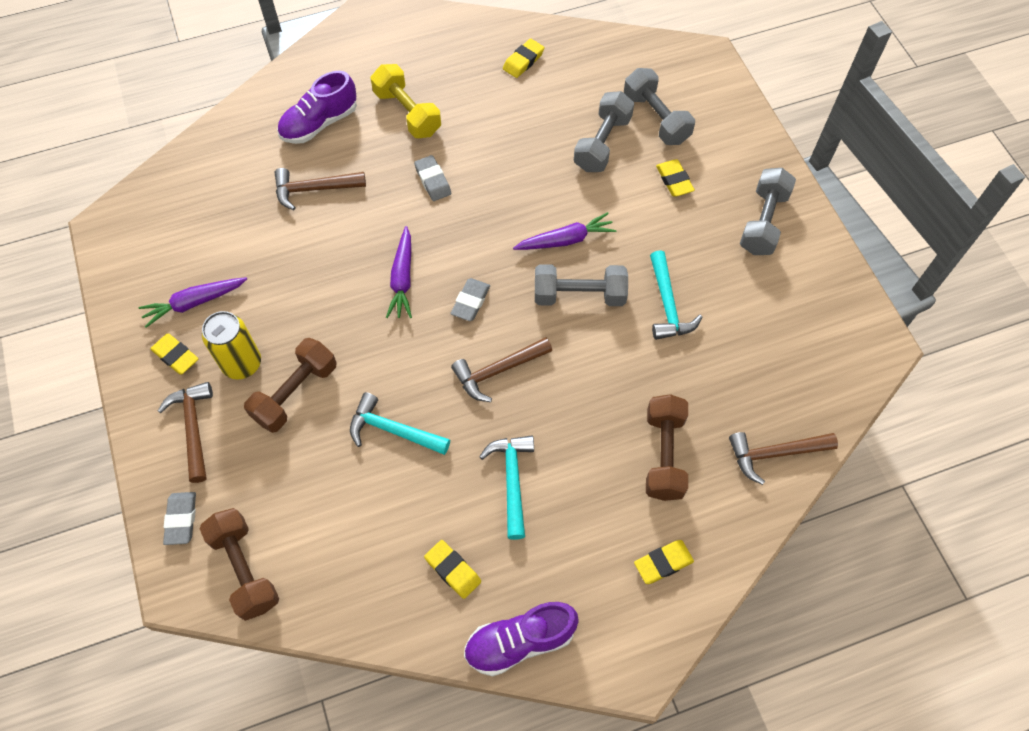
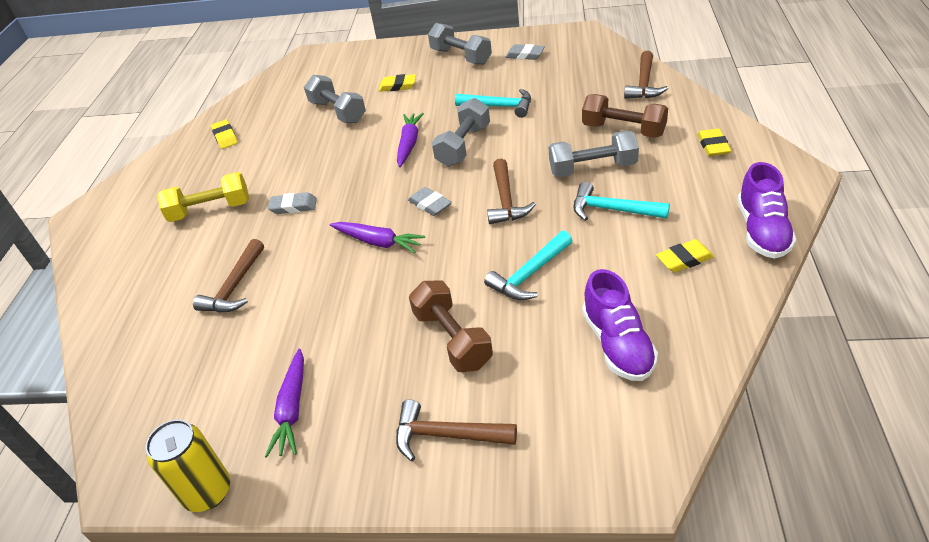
camera: 60 degrees left, 20 degrees down
yellow eraser [150,334,198,375] -> none
grey eraser [163,492,196,545] -> grey eraser moved to [506,44,545,60]
brown dumbbell [200,508,279,621] -> none
yellow can [202,311,261,380] -> yellow can moved to [145,419,230,512]
purple shoe [277,71,357,144] -> purple shoe moved to [583,269,658,381]
grey dumbbell [624,68,695,145] -> grey dumbbell moved to [549,131,639,177]

